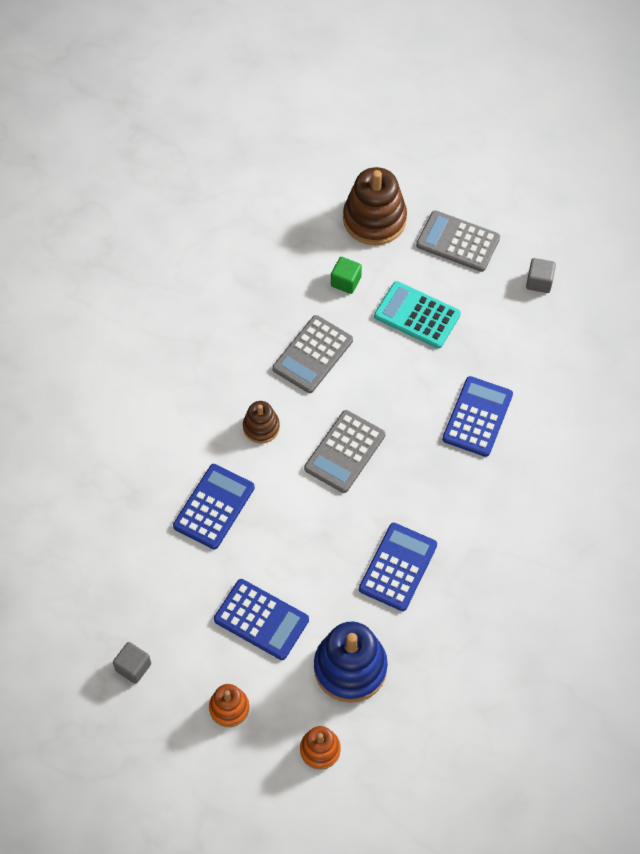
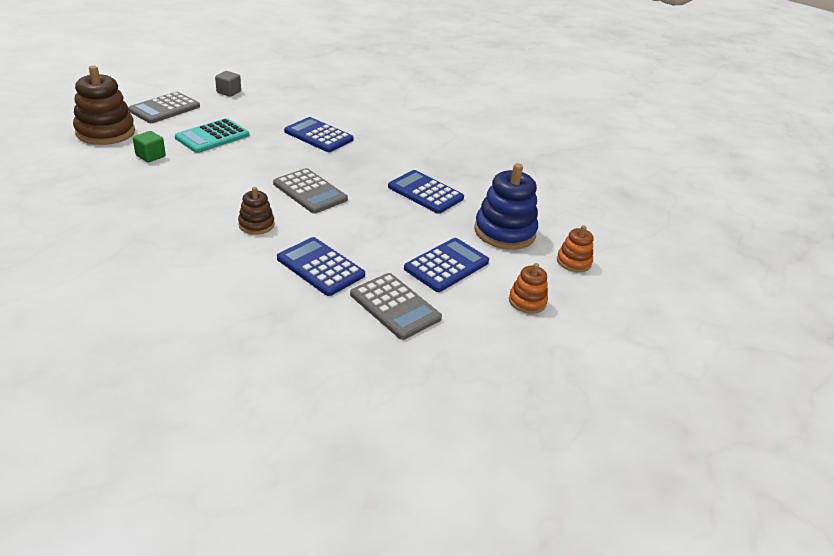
camera: 80 degrees left, 25 degrees down
grey cube [113,642,151,684] -> none
grey calculator [272,315,353,393] -> grey calculator moved to [350,273,442,340]

